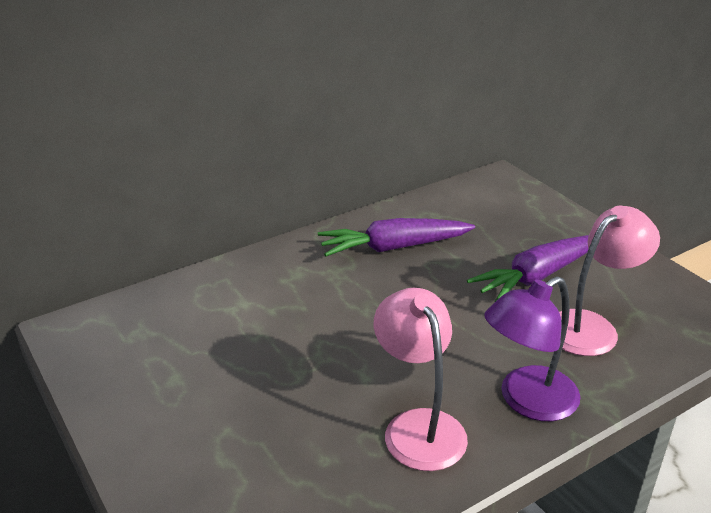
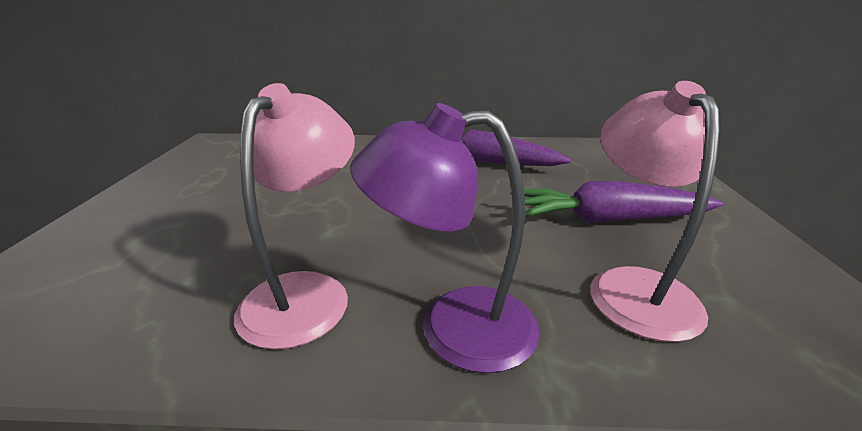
camera: 35 degrees right, 5 degrees down
pink lamp [559,206,660,356] -> pink lamp turned 90 degrees counterclockwise [590,81,720,342]

